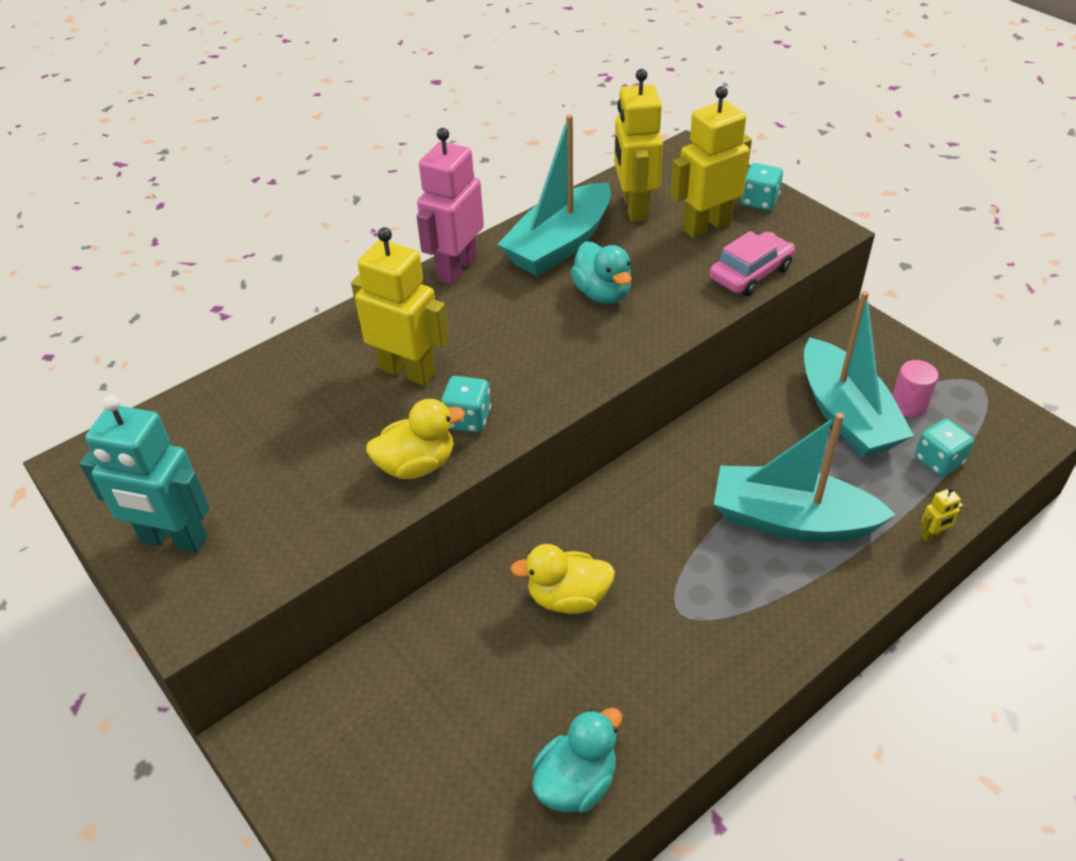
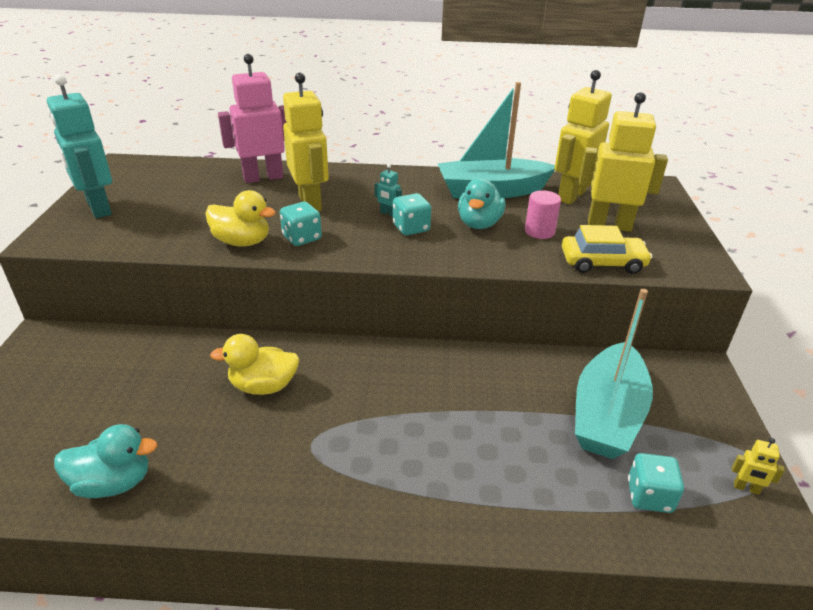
camera: 40 degrees right, 10 degrees down
pink robot [417,128,484,285] -> pink robot moved to [218,54,287,183]
yellow duck [510,544,615,614] -> yellow duck turned 45 degrees counterclockwise [210,334,300,395]
pink car [710,231,795,296] -> yellow car [562,225,652,274]
turquoise boat [714,412,896,542] -> none
turquoise dice [741,163,783,211] -> turquoise dice moved to [393,193,431,235]
pink cylinder [892,360,939,417] -> pink cylinder moved to [525,190,561,239]
yellow robot [921,487,963,542] -> yellow robot moved to [732,438,785,495]
none -> turquoise robot [375,164,402,217]

